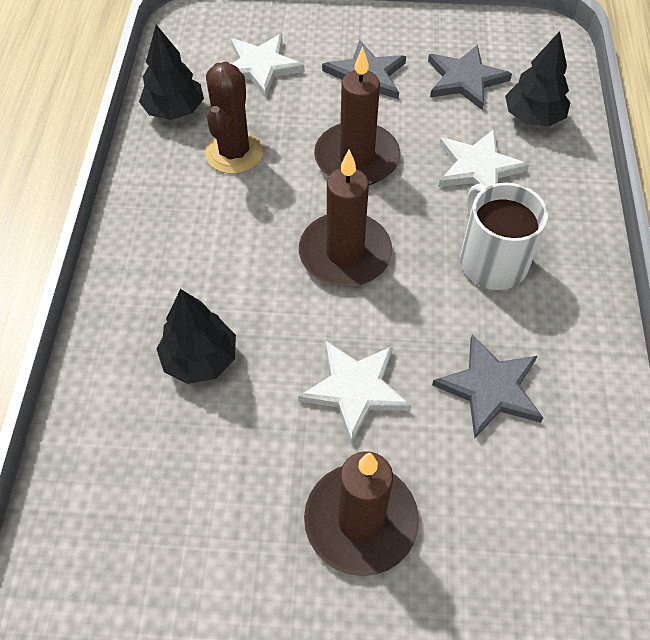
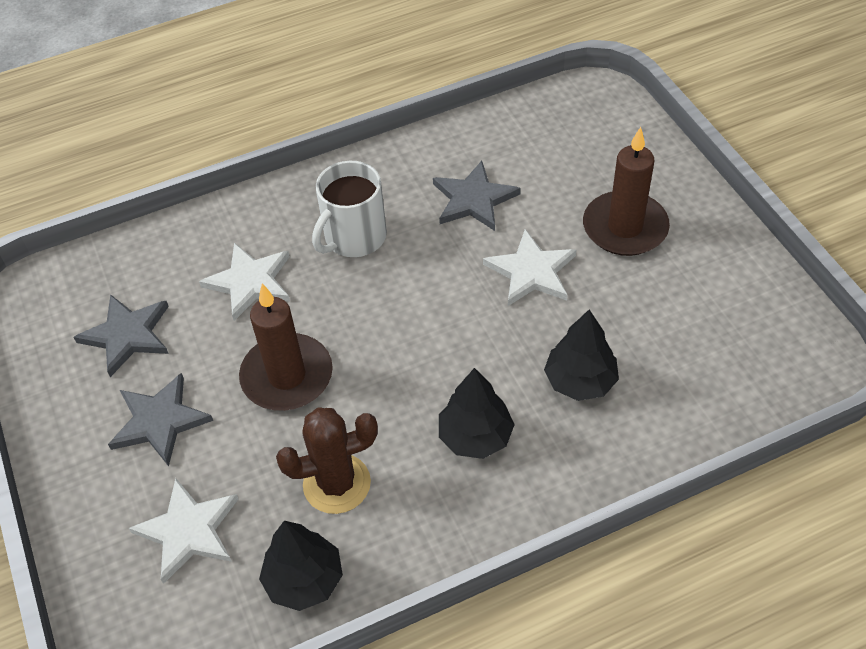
camera: 115 degrees left, 5 degrees down
brown candle [299,150,392,287] -> none
black tree [505,31,571,126] -> black tree moved to [439,368,515,459]

